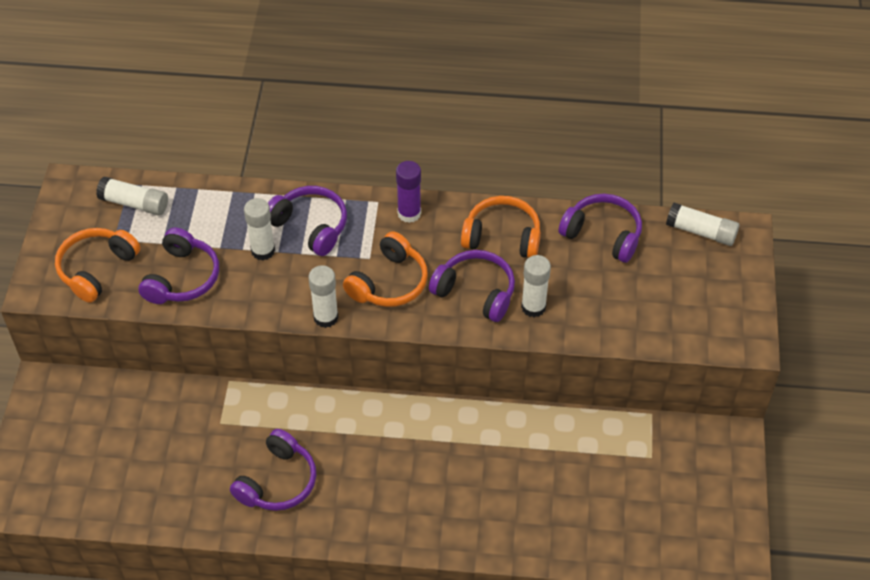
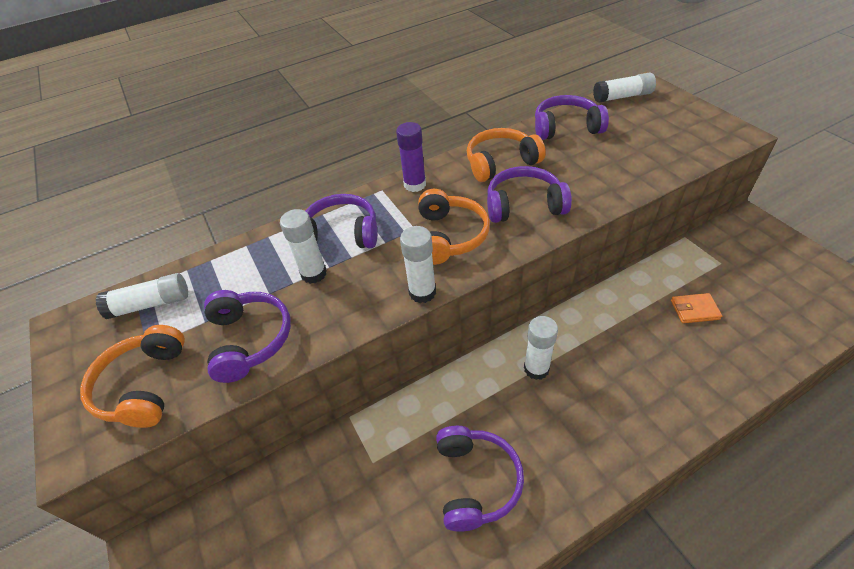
camera: 30 degrees left, 5 degrees down
white glue stick [521,255,551,317] -> white glue stick moved to [524,316,558,380]
none -> orange wallet [671,293,722,323]

